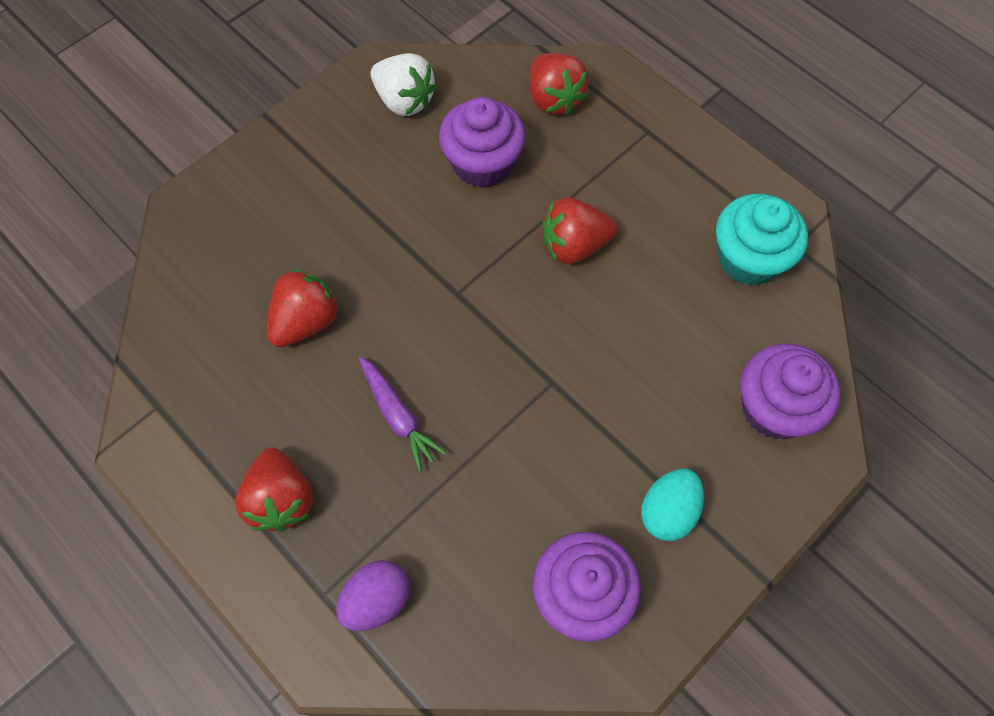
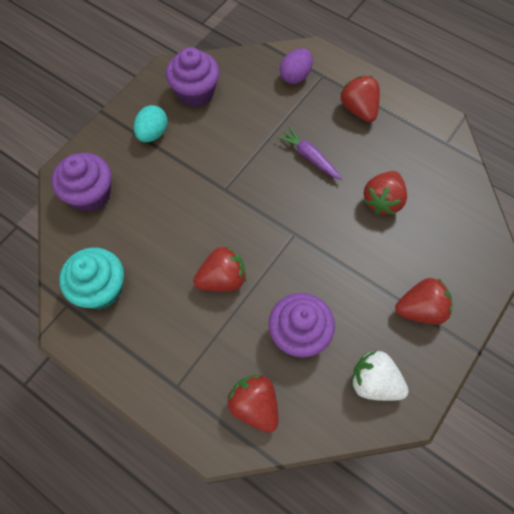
camera: 170 degrees right, 0 degrees up
none -> red strawberry [395,278,452,325]

